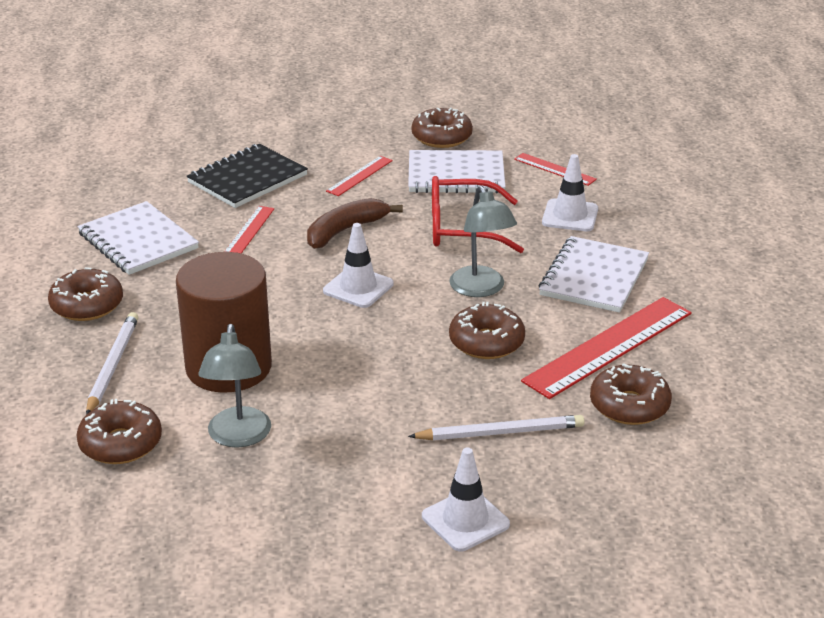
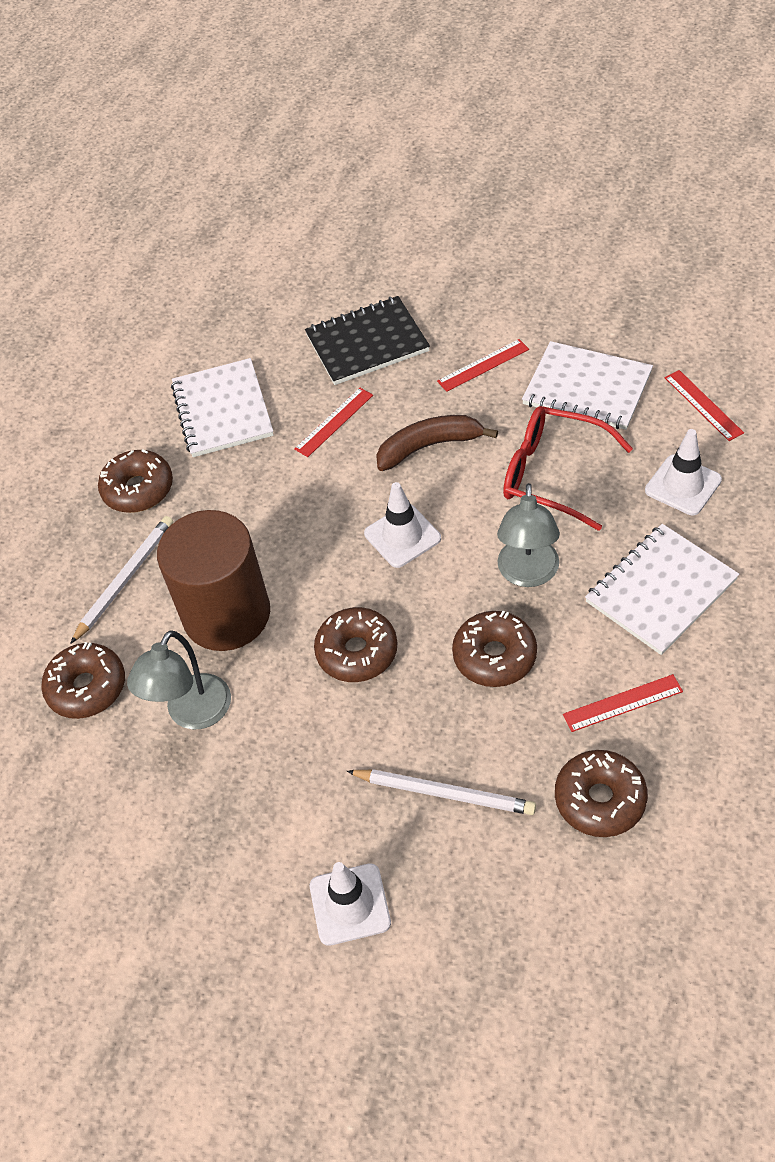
camera: 30 degrees right, 20 degrees up
brown donut [412,108,473,148] -> brown donut moved to [314,607,397,682]
red ruler [521,297,692,399] -> red ruler [563,674,683,732], size x0.50

